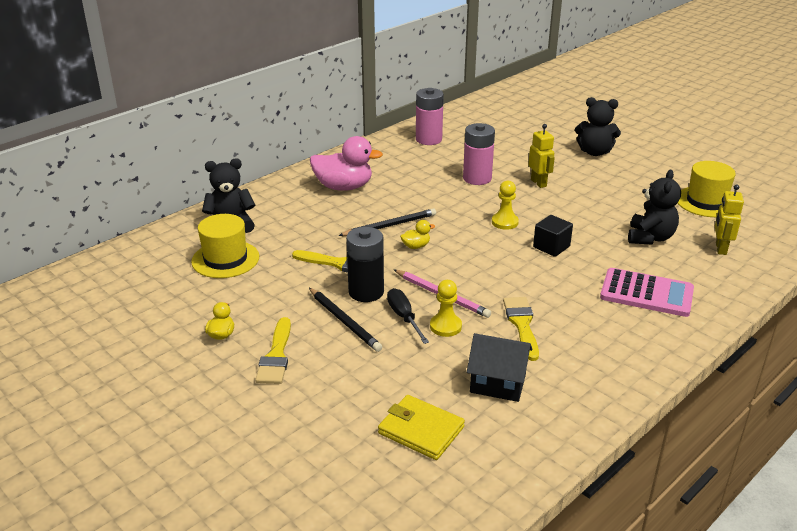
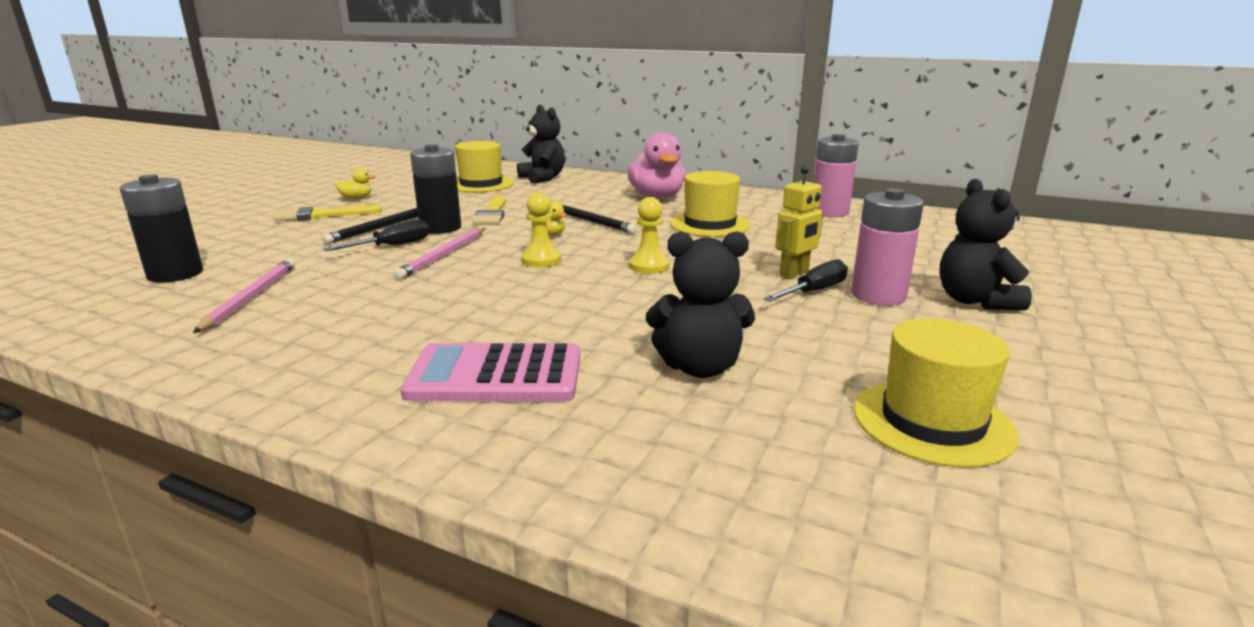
camera: 70 degrees right, 10 degrees down
yellow wallet [378,395,465,460] -> black battery [120,174,203,282]
yellow pawn [430,280,462,337] -> yellow pawn moved to [521,192,561,267]
pink battery [463,123,495,185] -> pink battery moved to [851,188,924,305]
black house [467,333,532,402] -> pink pencil [193,259,295,333]
yellow brush [503,297,539,361] -> none
black cube [533,215,573,257] -> none
pink calculator [600,268,694,317] -> pink calculator turned 90 degrees clockwise [401,343,580,401]
yellow robot [715,184,744,255] -> none
none -> yellow hat [670,171,751,237]
none -> black screwdriver [764,259,848,302]

